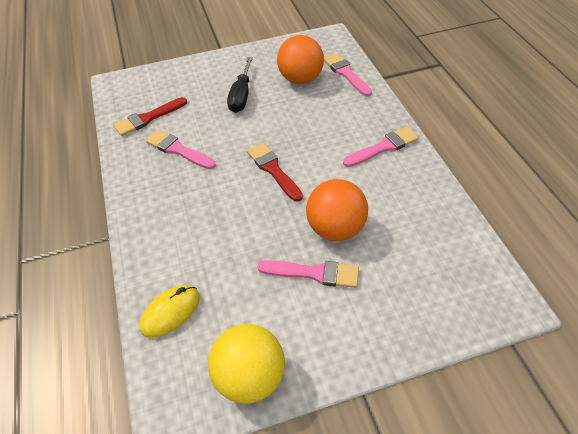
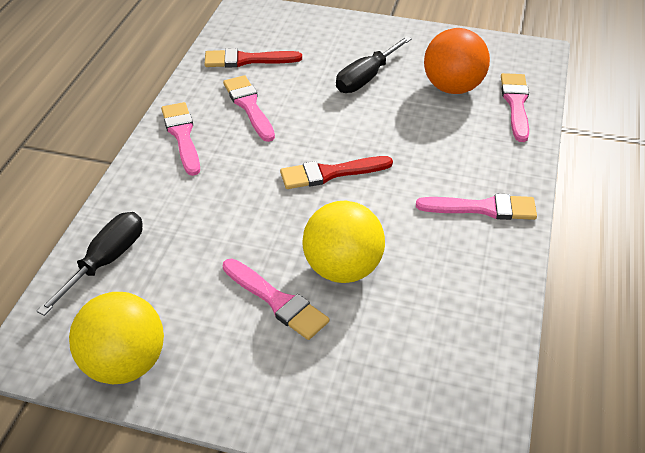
camera: 30 degrees right, 5 degrees down
yellow mouse [140,285,200,338] -> black screwdriver [37,212,143,316]
red brush [247,143,303,202] -> red brush turned 105 degrees counterclockwise [280,156,393,189]
orange ball [306,179,368,241] -> yellow ball [303,200,385,283]
none -> pink brush [161,102,200,176]

